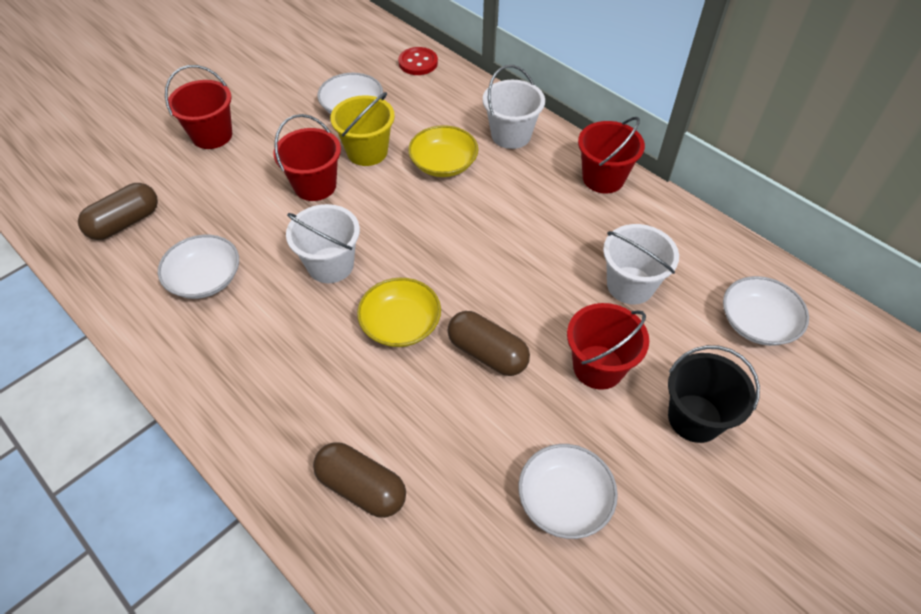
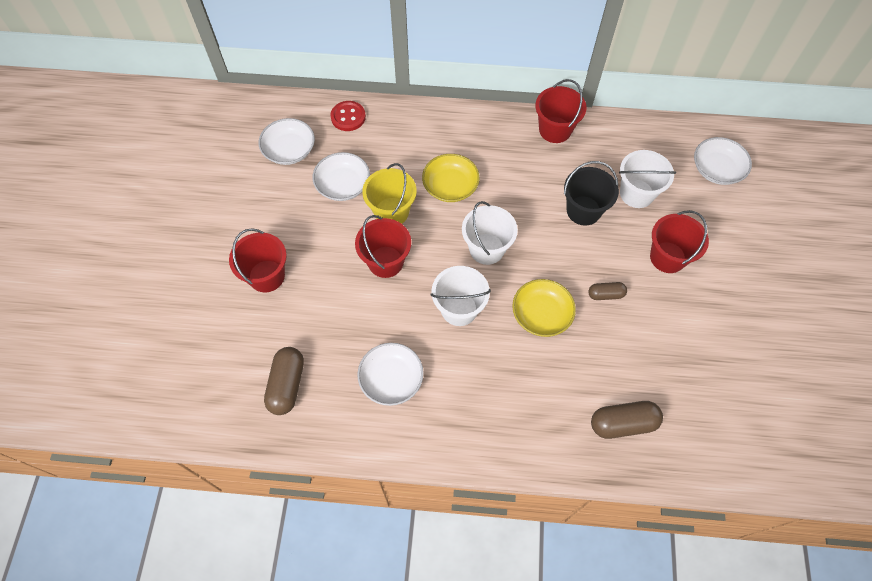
camera: 40 degrees left, 10 degrees up
brown capsule [447,311,530,376] -> brown capsule [588,282,627,300], size x0.59
white bucket [483,65,545,149] -> white bucket moved to [462,201,518,265]
white bowl [518,444,618,539] -> white bowl moved to [259,118,315,165]
black bucket [668,345,760,443] -> black bucket moved to [564,161,619,226]

